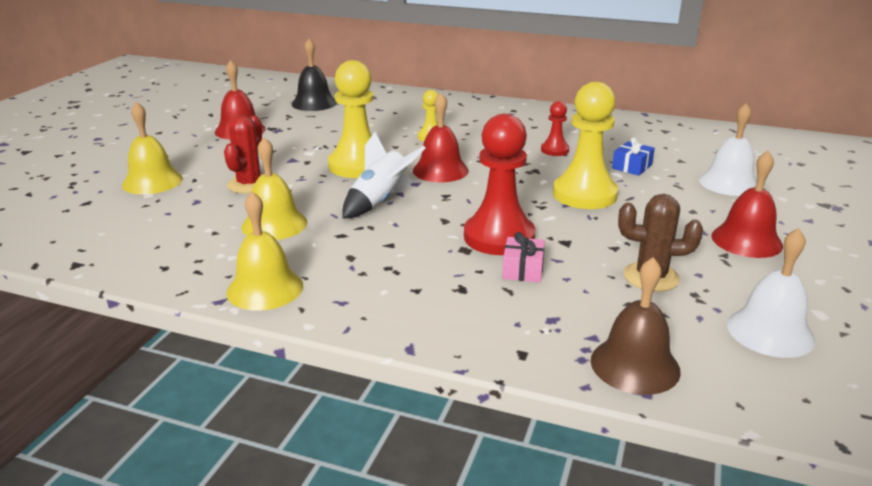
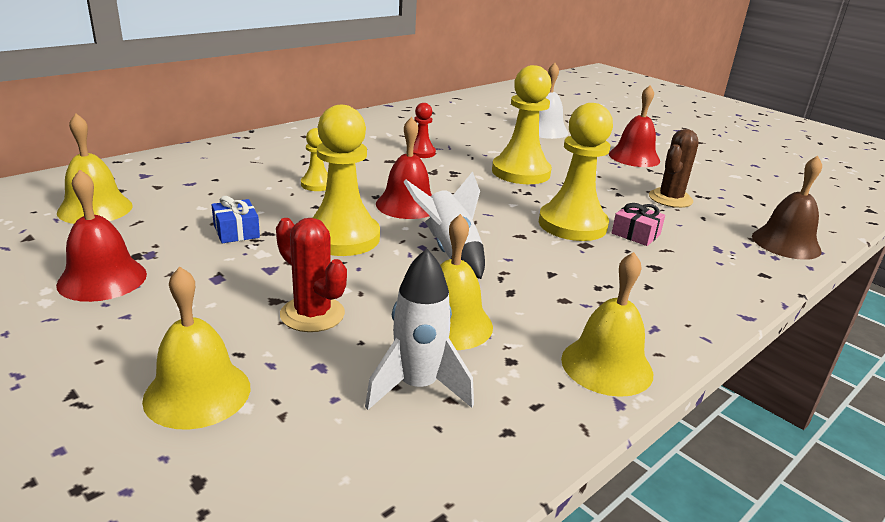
camera: 65 degrees left, 0 degrees up
black bell [292,39,337,111] -> yellow bell [57,113,133,224]
red pawn [464,114,536,255] -> yellow pawn [539,103,613,241]
blue gift [612,137,655,176] -> blue gift moved to [212,196,260,243]
white bell [727,228,815,358] -> none
none -> white rocket [365,249,474,410]

